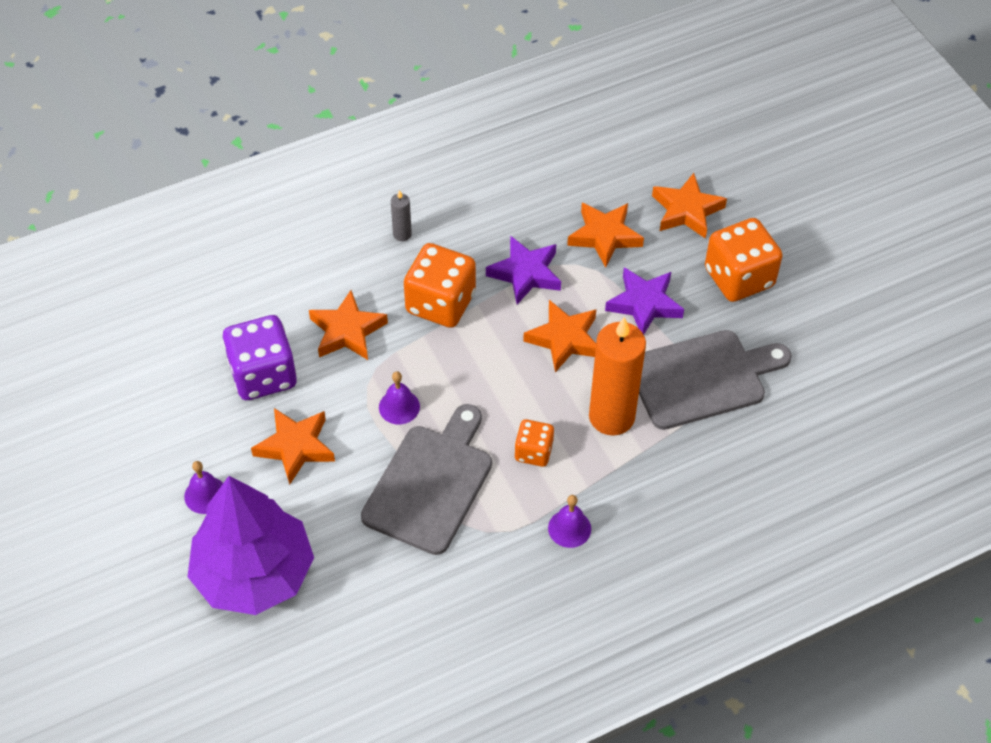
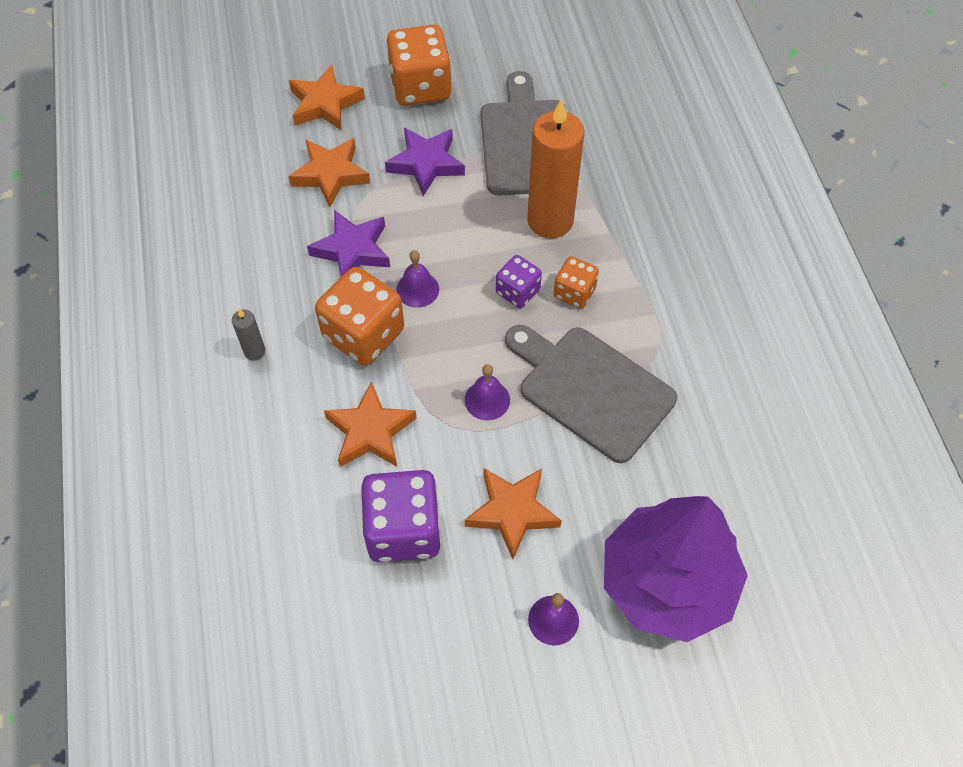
camera: 75 degrees left, 5 degrees up
orange star [523,300,596,372] -> none
purple bell [548,495,591,548] -> purple bell moved to [396,250,439,308]
none -> purple dice [496,255,542,308]

